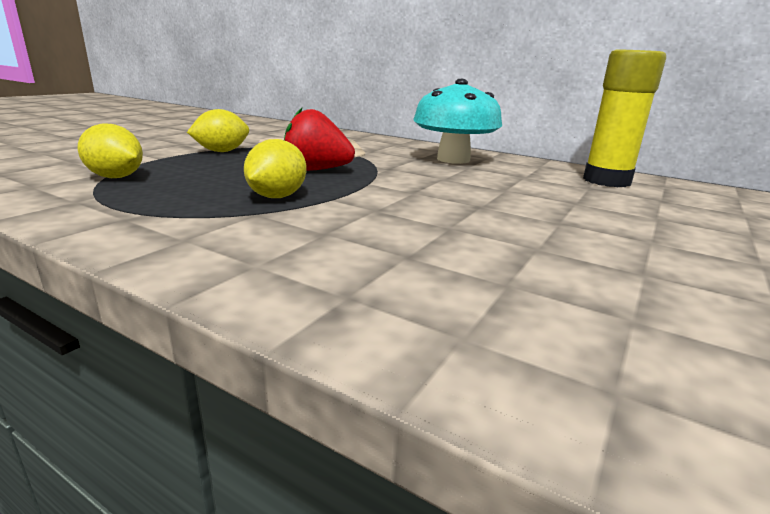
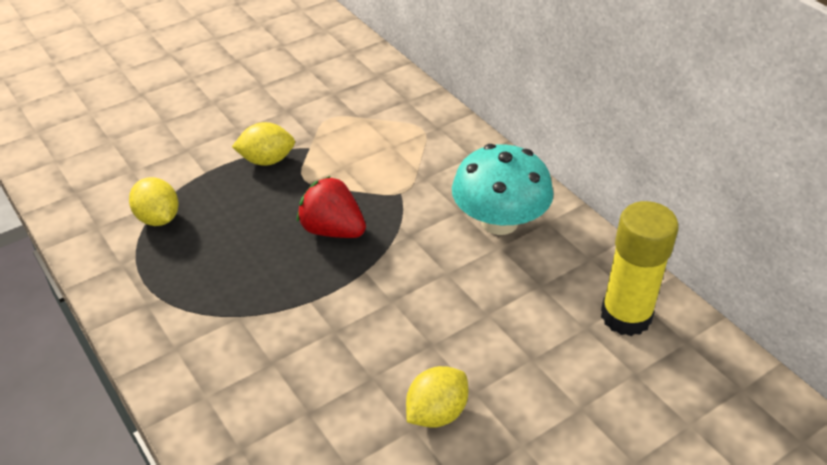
camera: 25 degrees right, 20 degrees up
yellow lemon [244,139,307,198] -> yellow lemon moved to [406,366,468,428]

